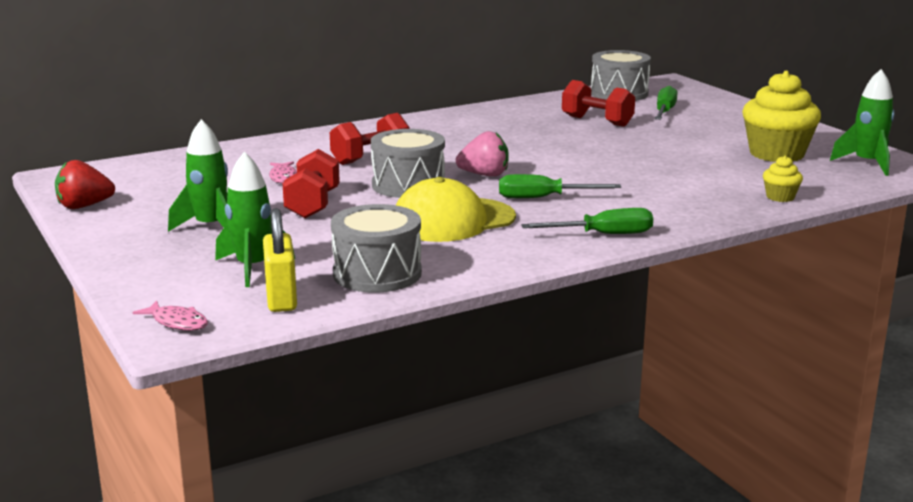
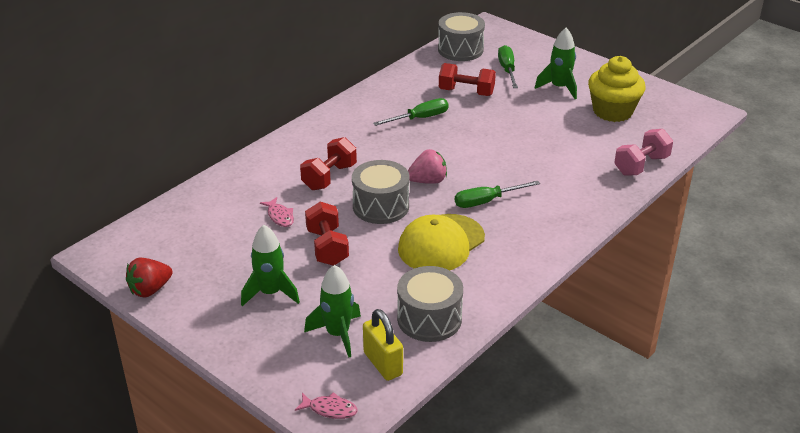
camera: 20 degrees left, 15 degrees up
green screwdriver [521,208,653,234] -> green screwdriver moved to [373,98,449,126]
yellow cupcake [763,156,803,202] -> pink dumbbell [614,129,673,176]
green rocket [830,69,894,176] -> green rocket moved to [535,28,577,99]

